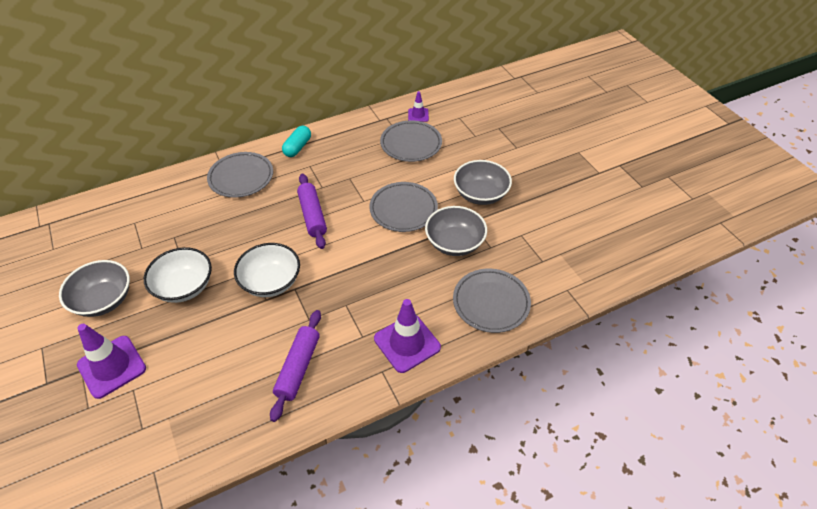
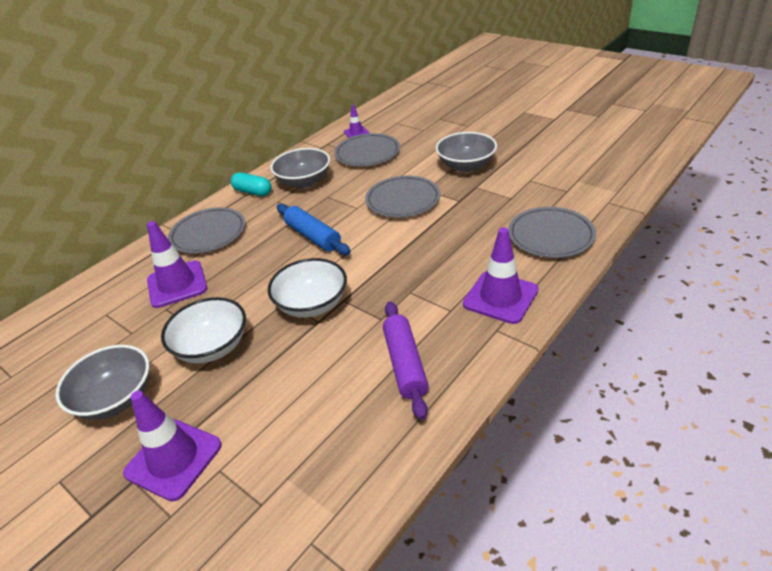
camera: 20 degrees left, 10 degrees down
turquoise capsule [282,126,311,157] -> turquoise capsule turned 60 degrees counterclockwise [231,172,271,196]
purple rolling pin [297,174,327,249] -> blue rolling pin [277,204,351,255]
grey bowl [425,206,487,256] -> grey bowl moved to [270,148,330,188]
none -> purple traffic cone [147,221,208,308]

